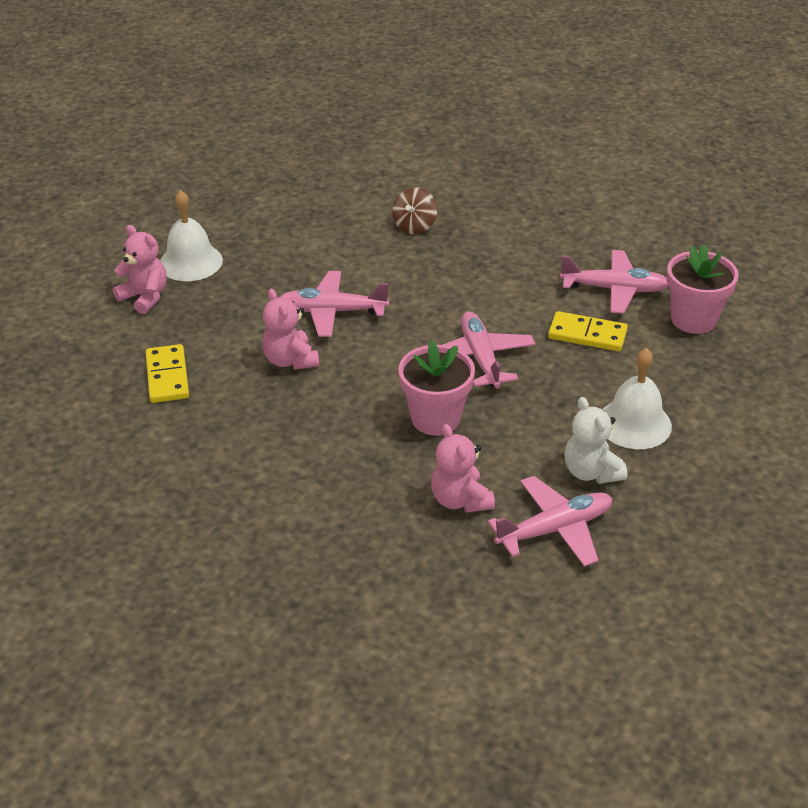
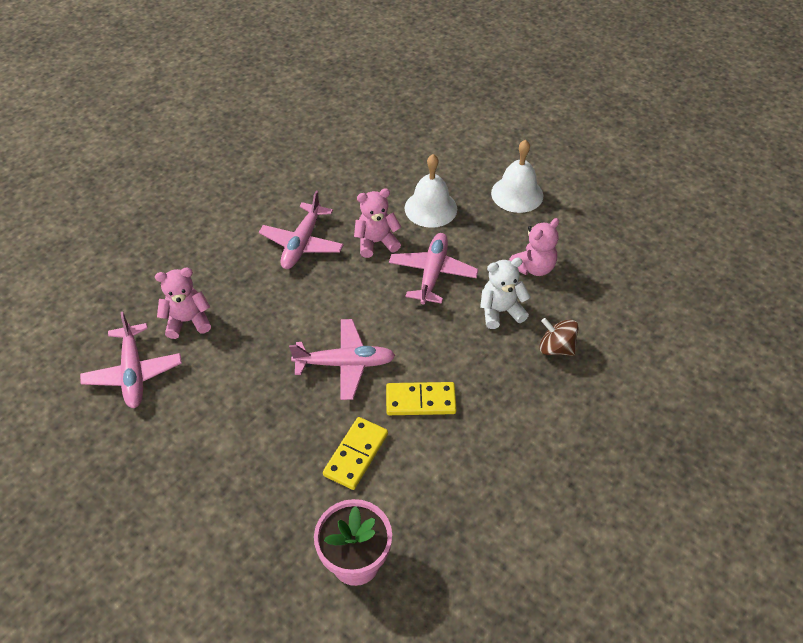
camera: 100 degrees right, 10 degrees up
pink teddy bear [113,225,167,314] -> pink teddy bear moved to [509,218,559,276]
yellow domino [146,344,189,403] -> yellow domino moved to [386,382,457,415]
pink flower pot [398,341,475,436] -> none
pink plane [559,250,668,314] -> pink plane moved to [259,191,344,269]
white teddy bear [564,397,627,484] -> white teddy bear moved to [480,258,530,329]
white bell [602,348,672,449] -> white bell moved to [405,154,457,228]

